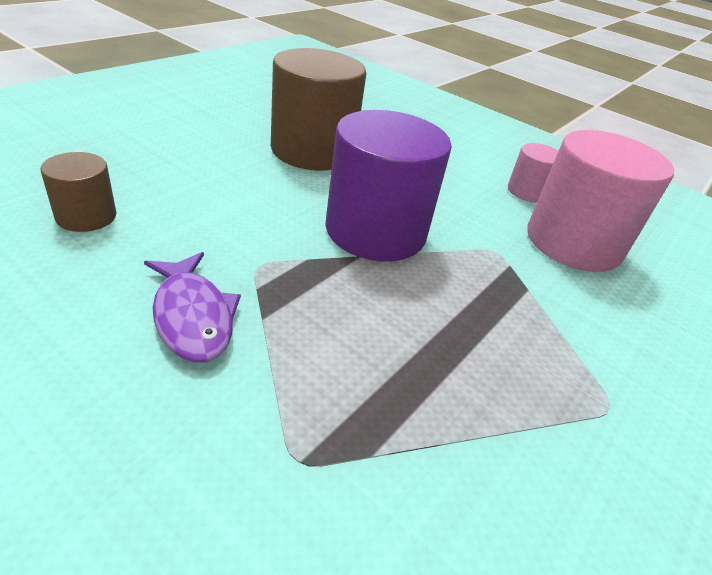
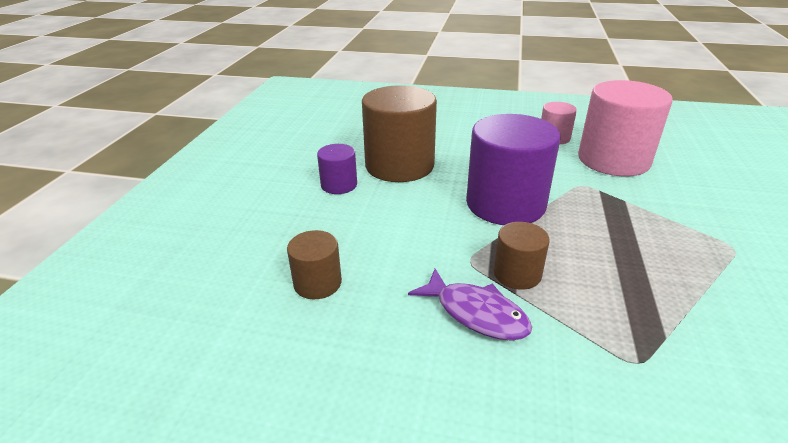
camera: 20 degrees left, 5 degrees down
none -> purple cylinder [317,144,357,194]
none -> brown cylinder [494,222,550,290]

